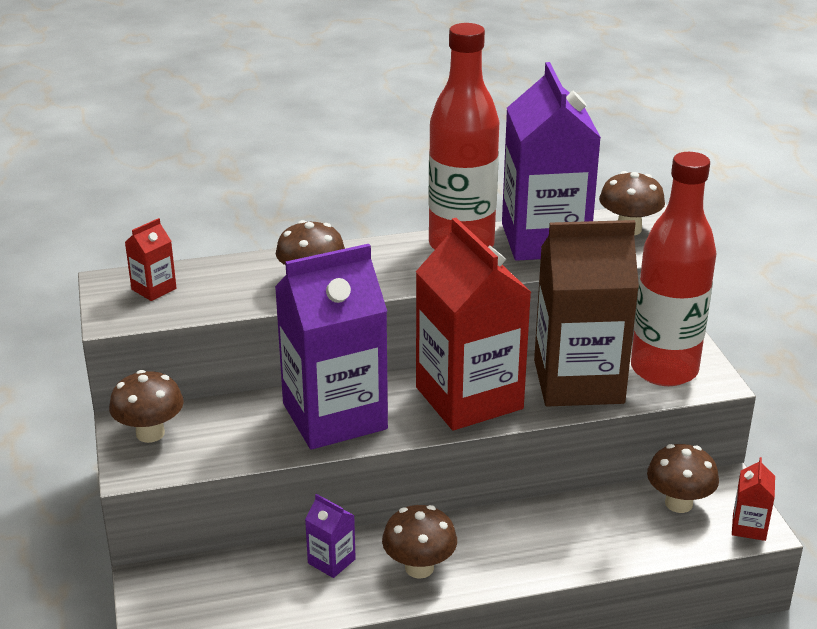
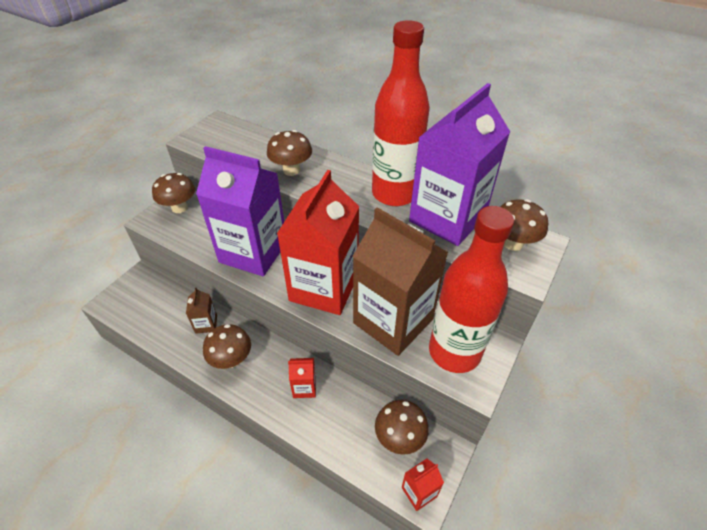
camera: 45 degrees right, 15 degrees up
red carton [125,218,177,301] -> red carton moved to [288,358,316,398]
purple carton [305,494,356,578] -> brown carton [186,288,217,334]

